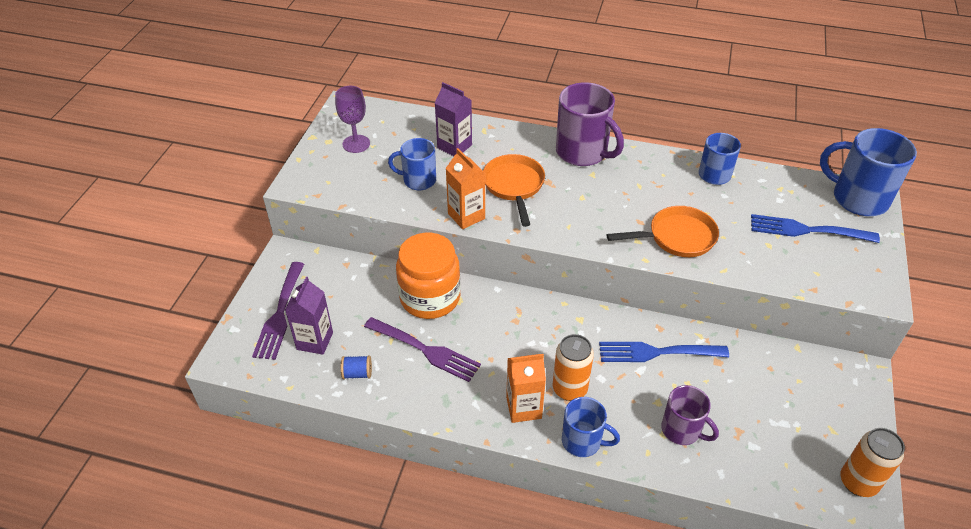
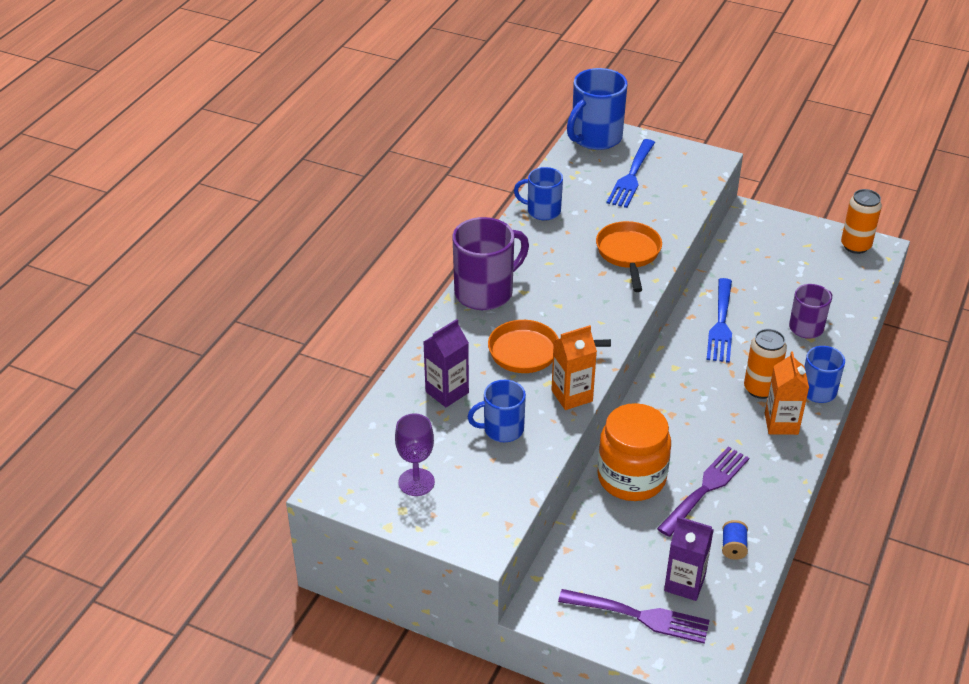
camera: 80 degrees left, 5 degrees down
blue mug [388,138,436,190] -> blue mug turned 60 degrees clockwise [468,380,526,442]

